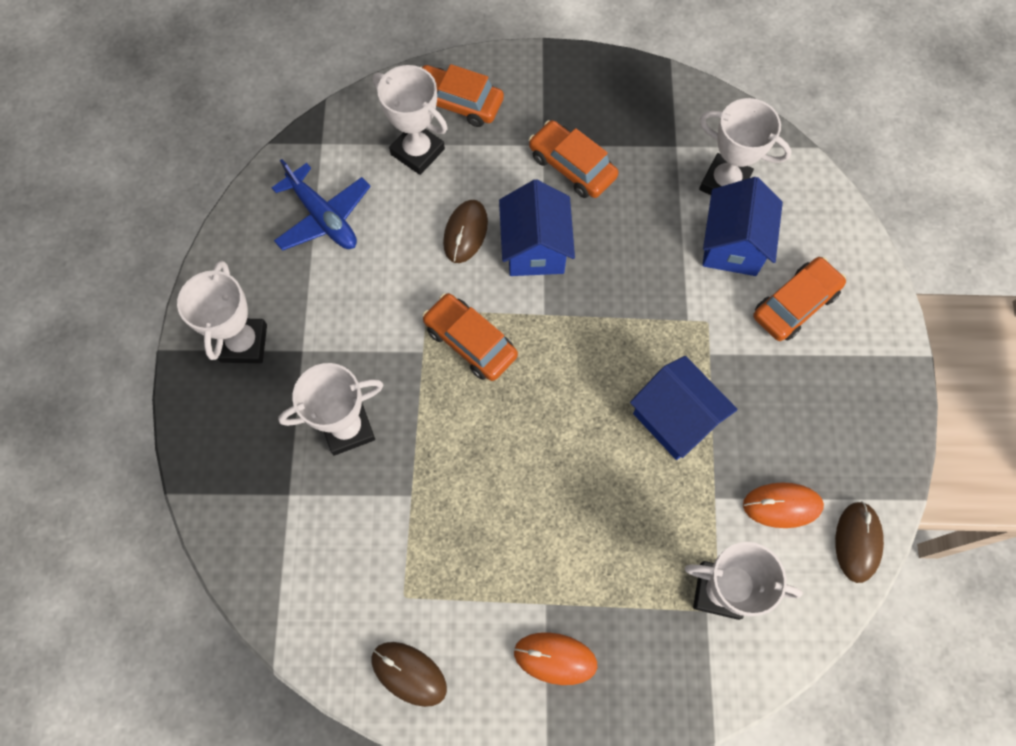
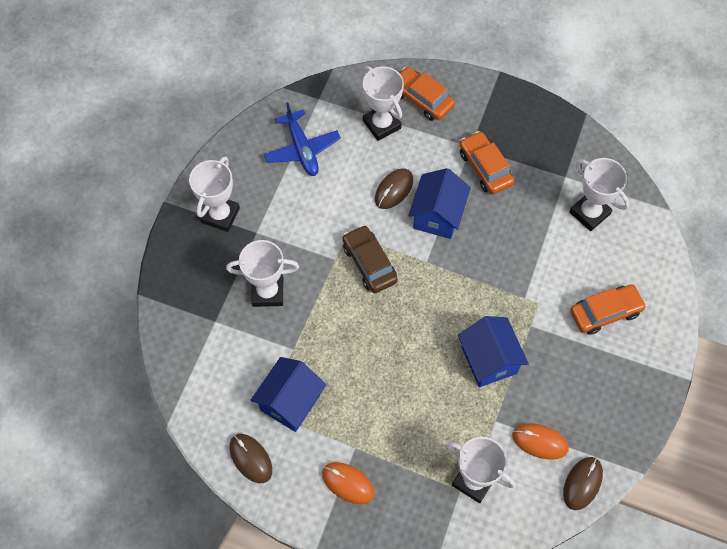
camera: 20 degrees right, 5 degrees down
orange car [422,293,518,381] -> brown car [343,225,398,293]
blue house [702,177,783,276] -> blue house moved to [250,357,326,432]

